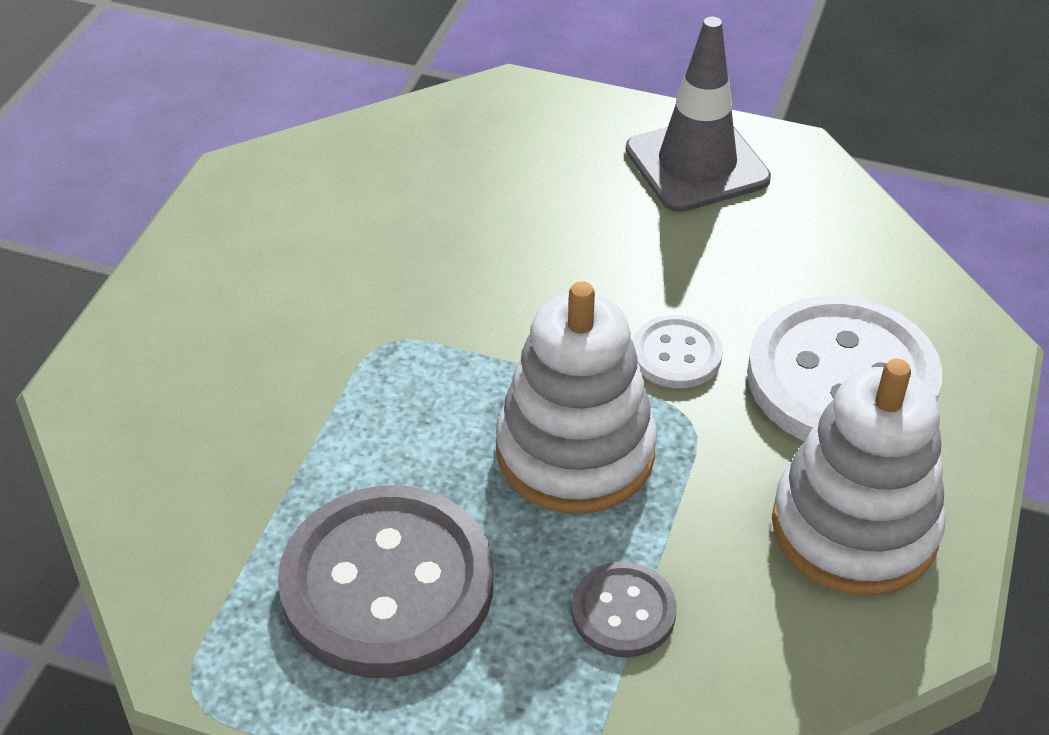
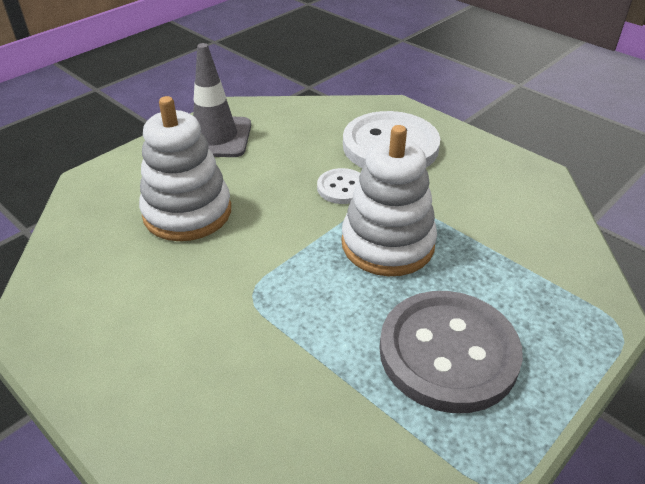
camera: 65 degrees left, 5 degrees down
grey button [572,562,676,657] -> none
white stacking toy [772,359,946,595] -> white stacking toy moved to [139,96,231,241]

